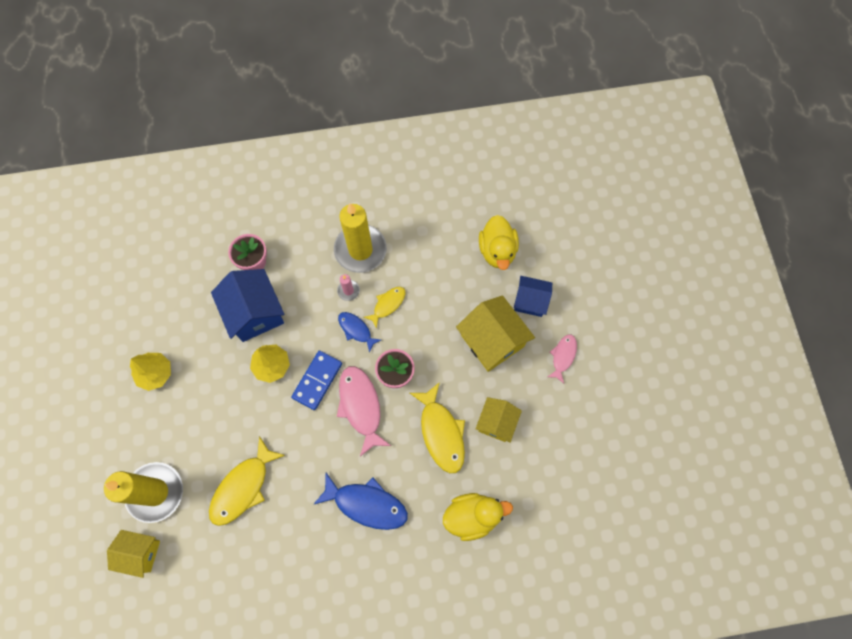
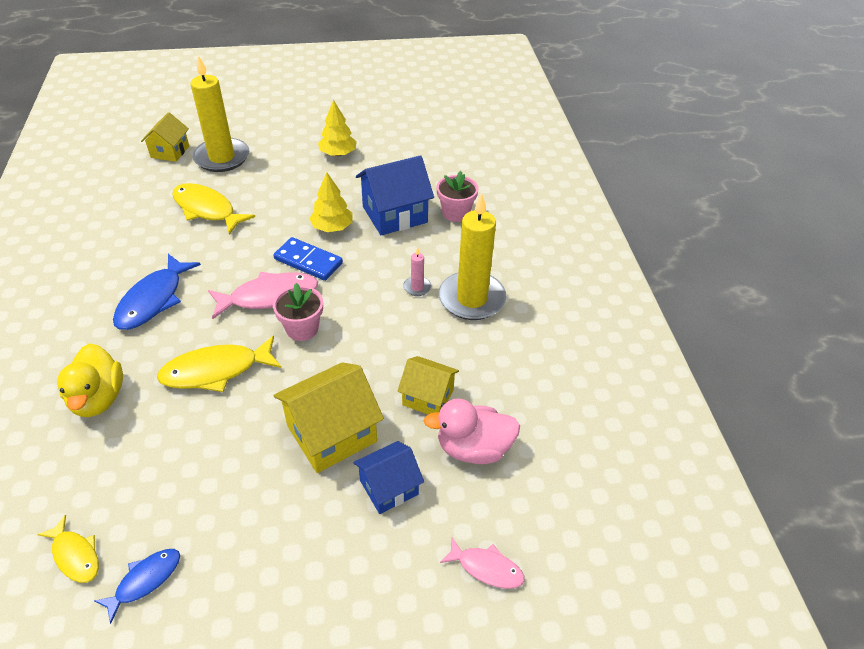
camera: 90 degrees right, 25 degrees down
blue fish [338,312,381,353] -> blue fish moved to [94,549,180,624]
yellow fish [364,287,405,329] -> yellow fish moved to [37,515,99,583]
yellow house [476,397,522,443] -> yellow house moved to [397,356,459,414]
yellow duck [479,215,519,270] -> pink duck [424,398,520,464]
blue house [514,276,552,317] -> blue house turned 45 degrees clockwise [353,441,424,514]
pink fish [547,334,577,384] -> pink fish moved to [440,536,524,589]

